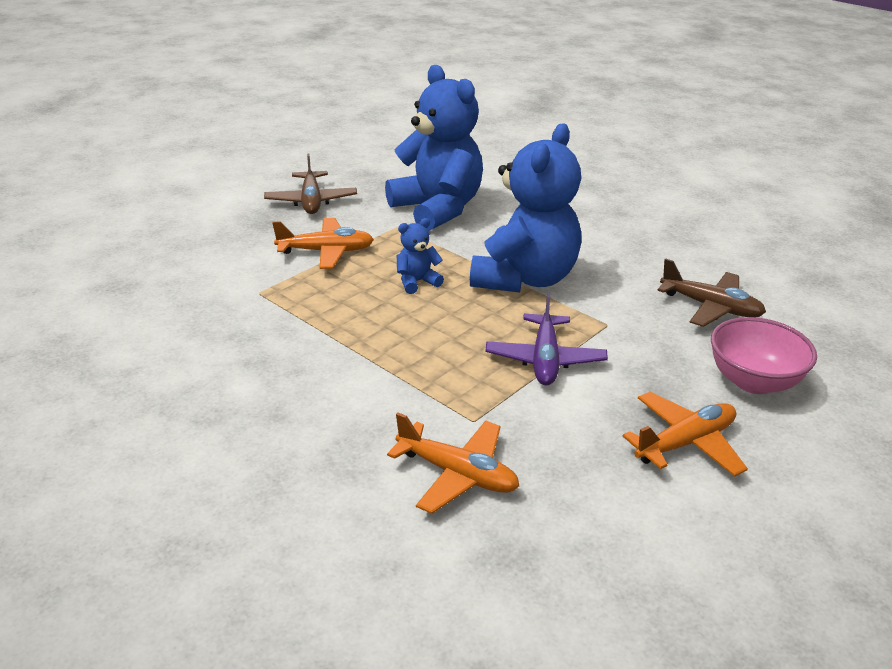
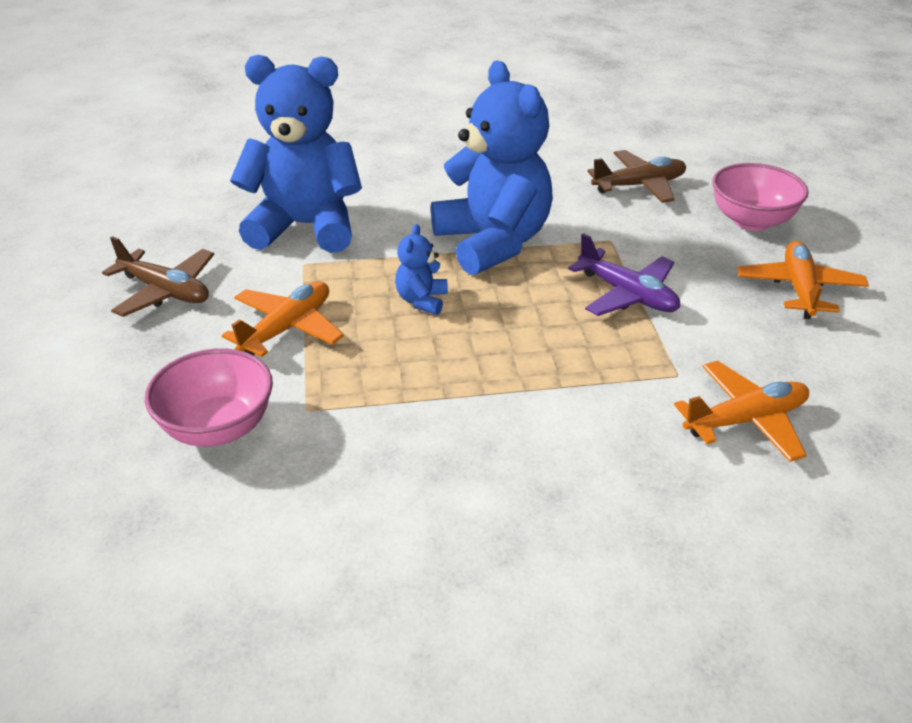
camera: 50 degrees left, 5 degrees up
none -> pink bowl [145,348,273,447]

